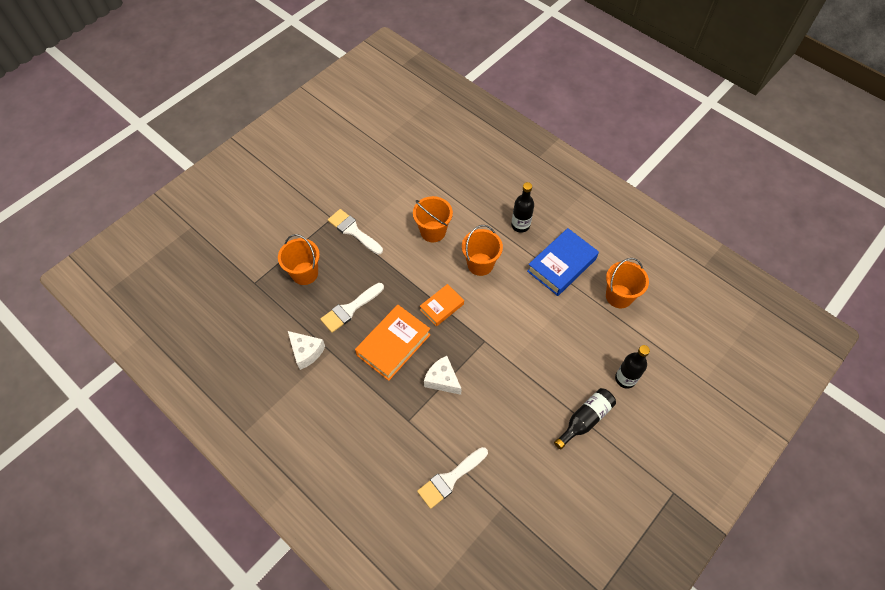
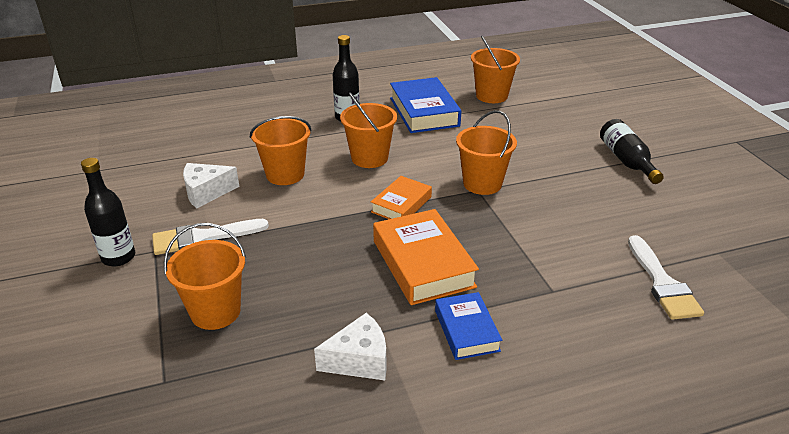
camera: 60 degrees left, 25 degrees down
white brush [320,283,384,333] -> none
orange book [420,284,464,326] -> orange book turned 45 degrees clockwise [371,176,432,219]
white cheese [424,356,462,395] -> white cheese moved to [183,163,239,209]
black bottle [615,345,650,389] -> black bottle moved to [81,158,135,266]
none -> blue book [435,292,502,360]
none -> orange bucket [456,110,517,195]

